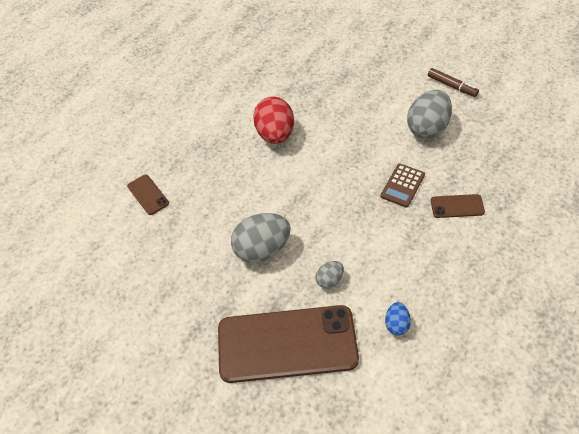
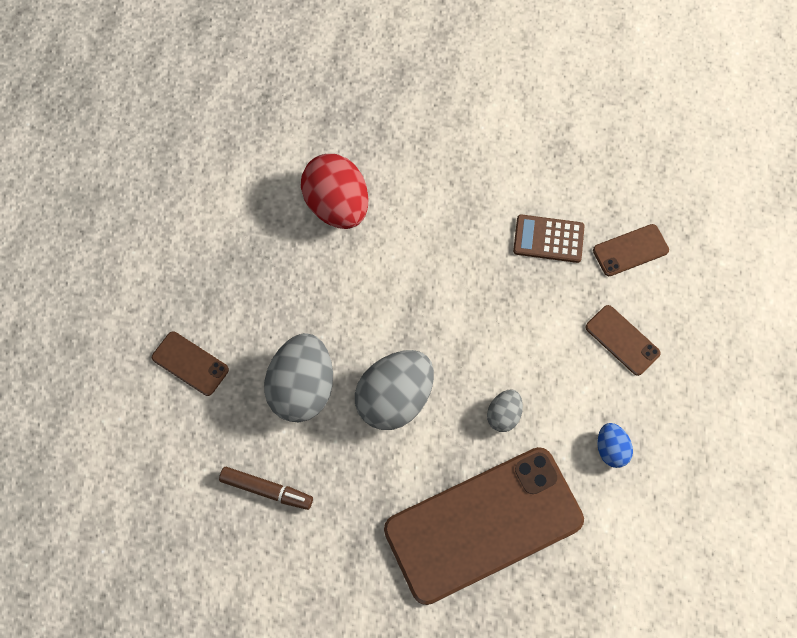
camera: 25 degrees left, 15 degrees up
brown calculator [381,163,425,208] -> brown calculator turned 90 degrees clockwise [513,214,585,263]
grey egg [407,90,452,139] -> grey egg moved to [264,333,333,422]
brown marker [428,68,479,97] -> brown marker moved to [219,467,313,510]
none -> brown phone [585,305,661,376]

